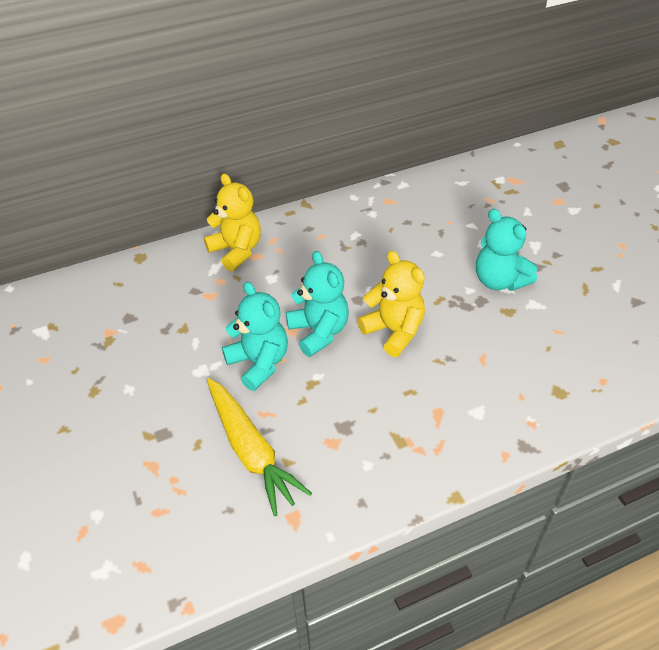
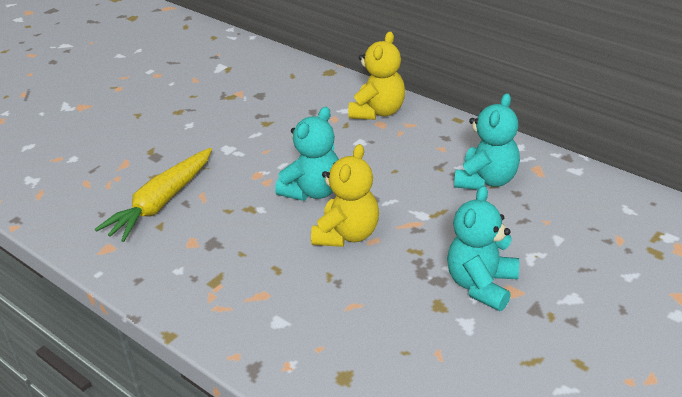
camera: 65 degrees right, 10 degrees down
turquoise teddy bear [222,282,288,391] -> turquoise teddy bear moved to [454,93,520,190]

